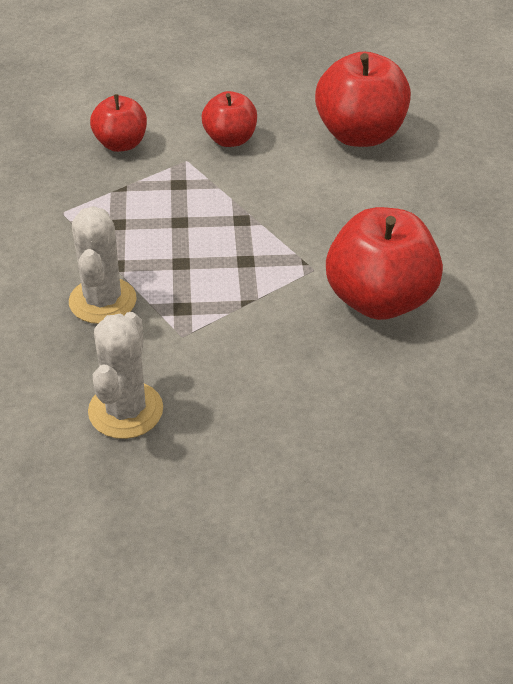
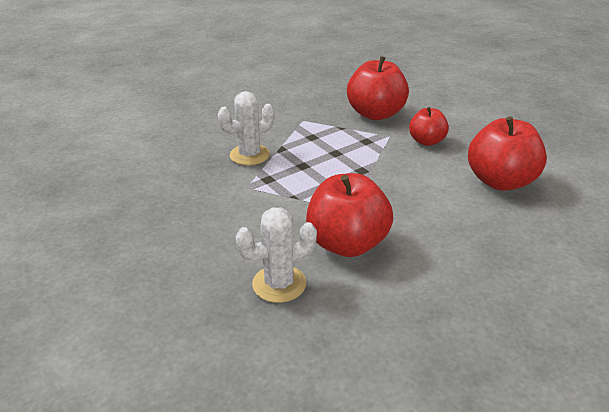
camera: 60 degrees right, 10 degrees down
white cactus [88,312,163,439] -> white cactus moved to [235,208,317,303]
red apple [90,94,147,152] -> red apple [347,56,409,120], size x1.70

